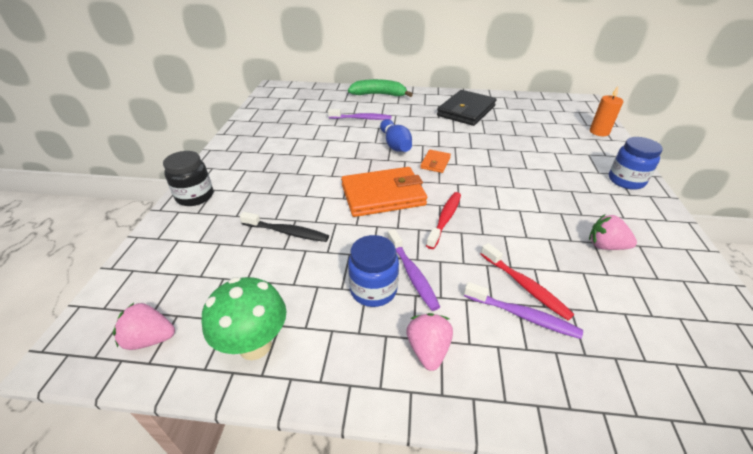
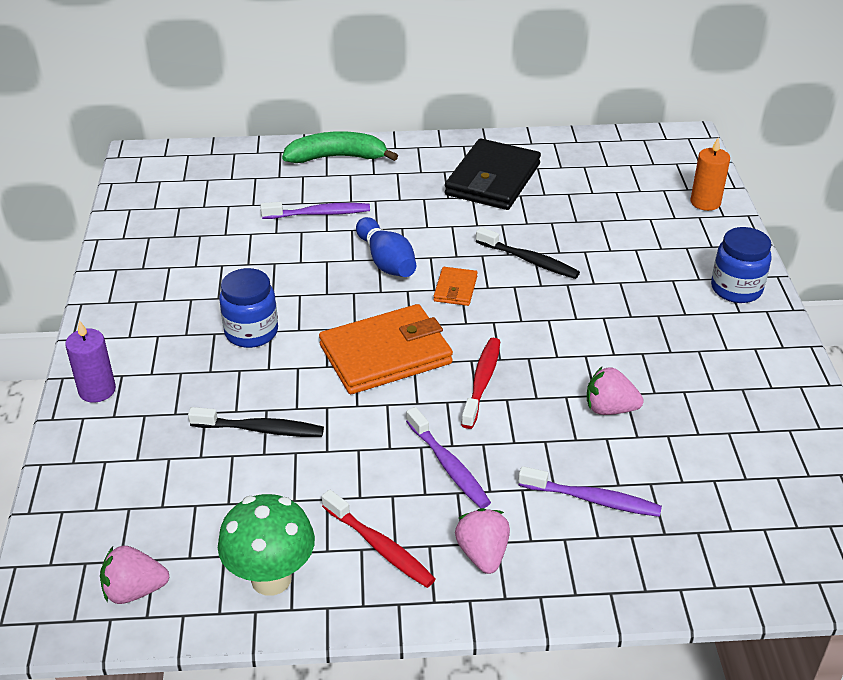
camera: 10 degrees left, 0 degrees up
black jar [163,151,213,206] -> purple candle [65,320,116,403]
blue jar [348,235,399,307] -> blue jar moved to [219,268,278,348]
red toothbrush [481,243,574,320] -> red toothbrush moved to [322,490,436,588]
pink strawberry [589,214,637,250] -> pink strawberry moved to [587,367,644,415]
none -> black toothbrush [476,227,580,279]

